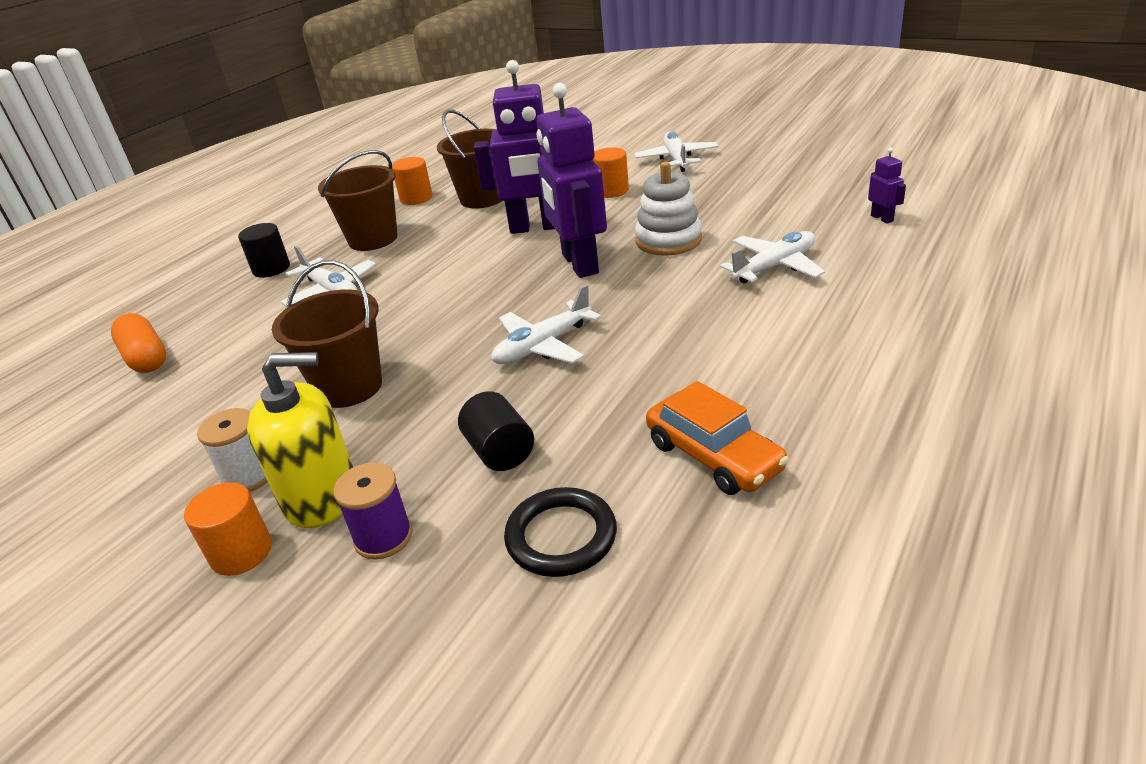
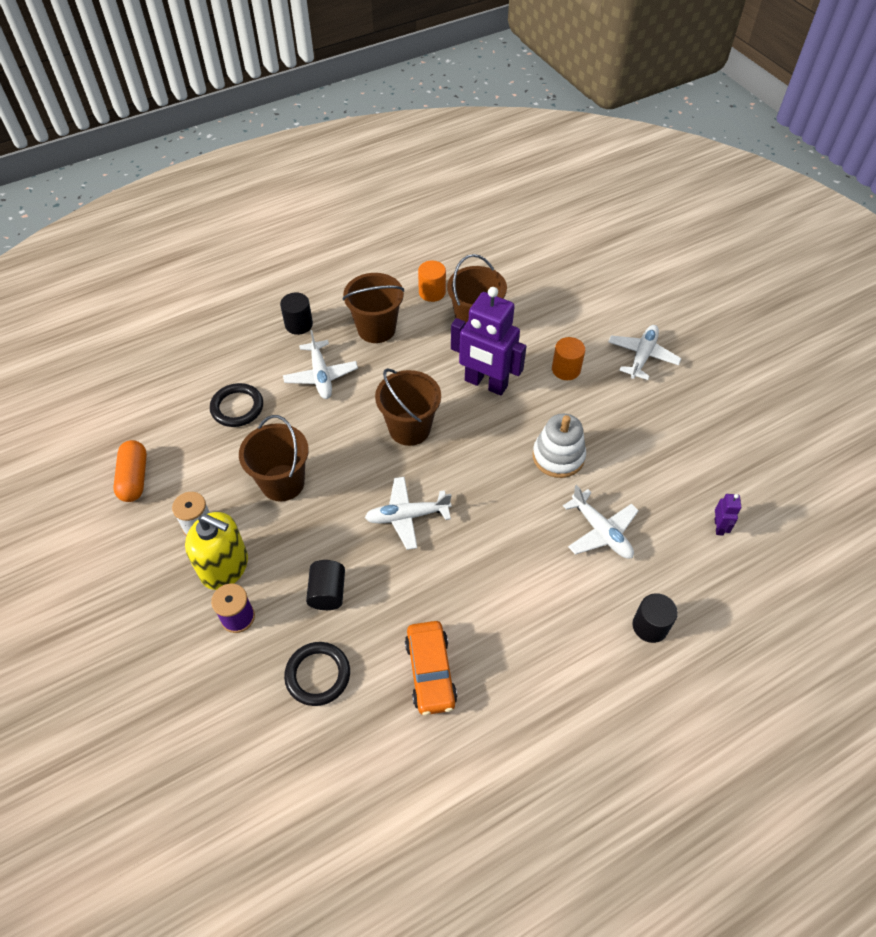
camera: 25 degrees right, 20 degrees up
orange capsule [111,313,166,373] -> orange capsule moved to [114,440,147,502]
orange cylinder [184,482,272,576] -> none
purple robot [536,83,607,278] -> none
white plane [720,231,825,284] -> white plane turned 60 degrees clockwise [563,485,639,559]
none -> black ring [210,383,263,427]
none -> brown bucket [375,368,441,446]
none -> black cylinder [632,593,678,643]

